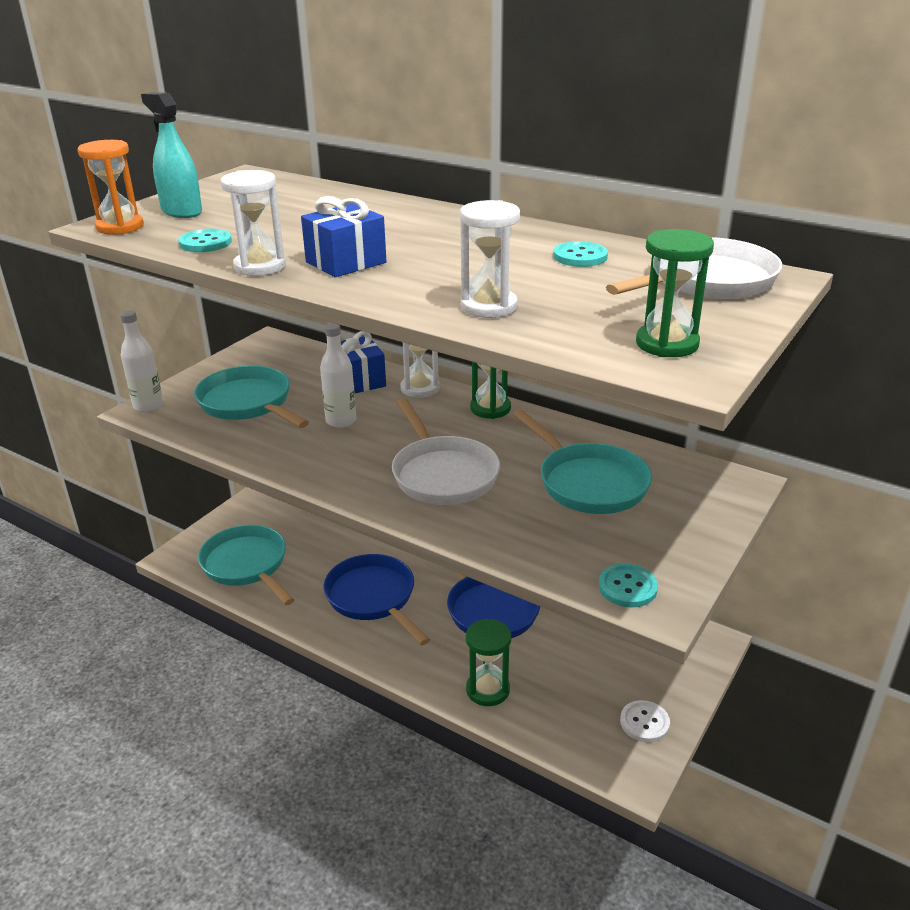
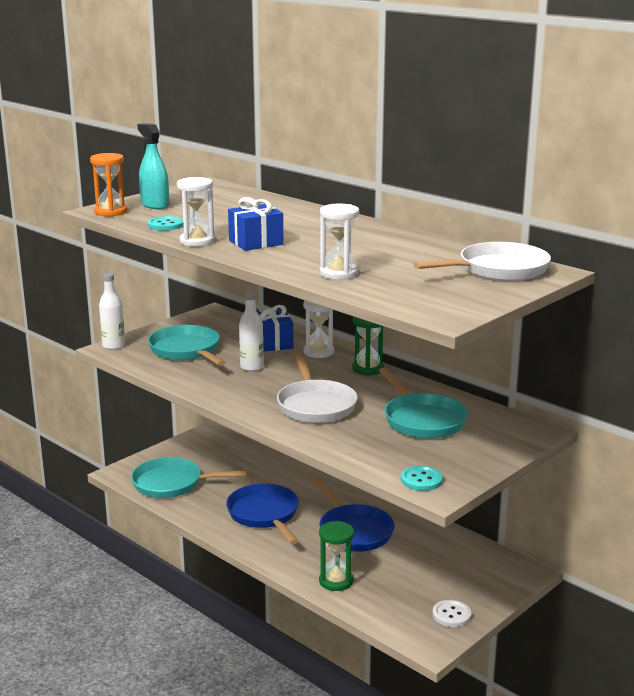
camera: 10 degrees right, 10 degrees down
turquoise pan [198,525,294,605] -> turquoise pan turned 60 degrees counterclockwise [131,457,247,498]
turquoise button [553,241,608,267] -> none
green hourglass [636,229,714,357] -> none

